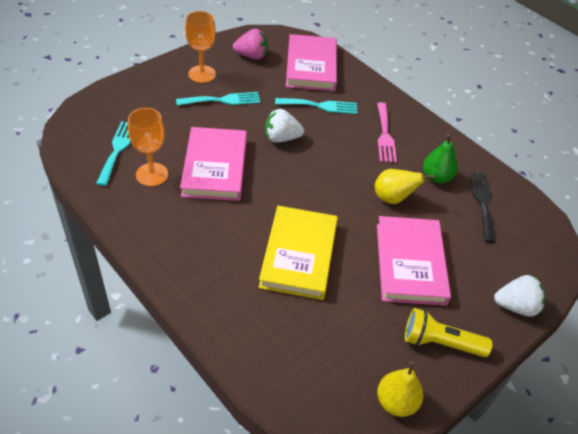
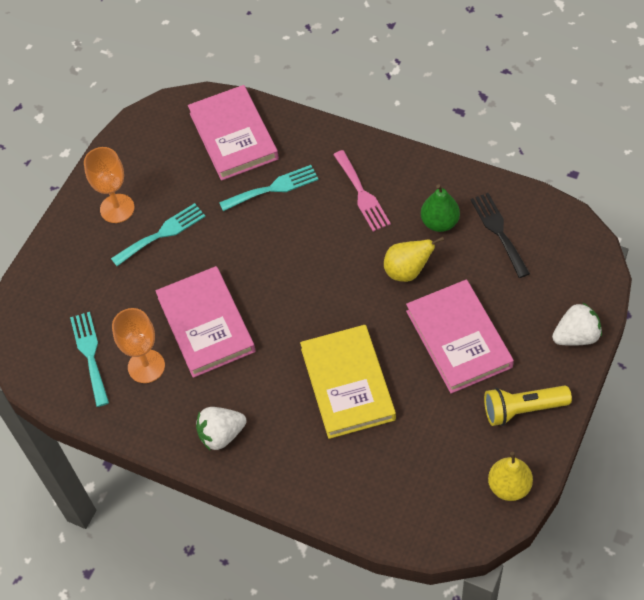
camera: 15 degrees left, 10 degrees up
pink strawberry [233,29,268,60] -> none
white strawberry [265,109,304,142] -> white strawberry moved to [196,407,246,450]

